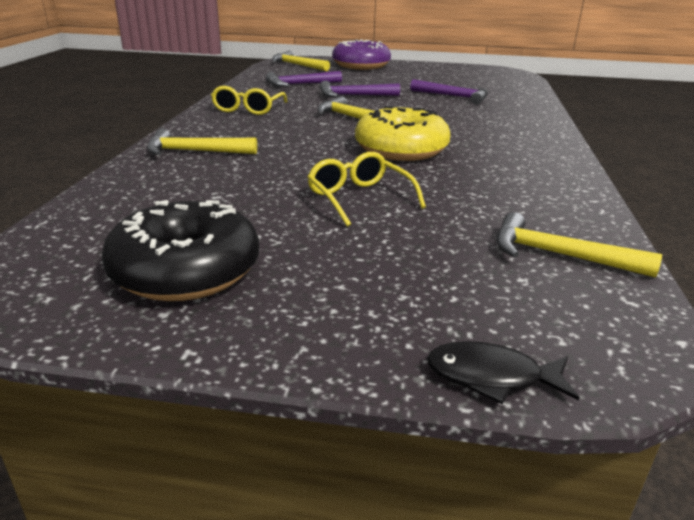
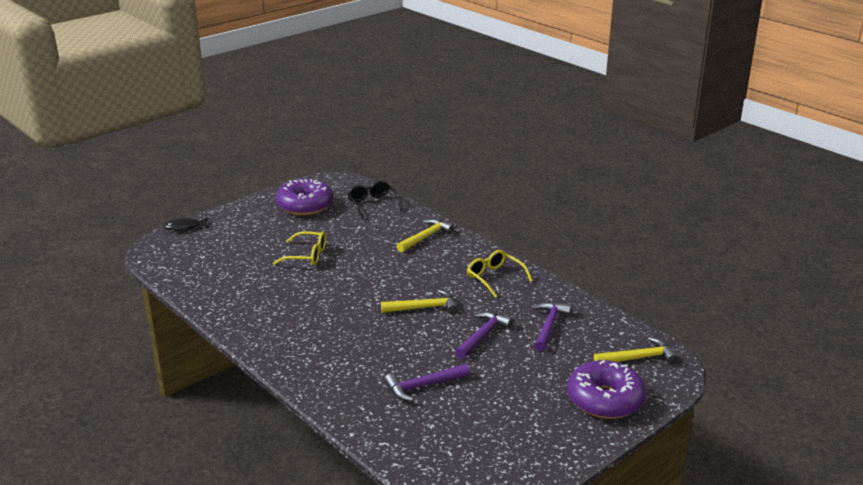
camera: 130 degrees right, 0 degrees up
black donut [102,200,259,301] -> purple donut [276,179,333,216]
yellow donut [355,106,451,161] -> none
black fish [427,341,579,405] -> black fish turned 150 degrees counterclockwise [163,217,209,232]
yellow hammer [496,212,662,277] -> none
none -> black glasses [347,181,403,219]

